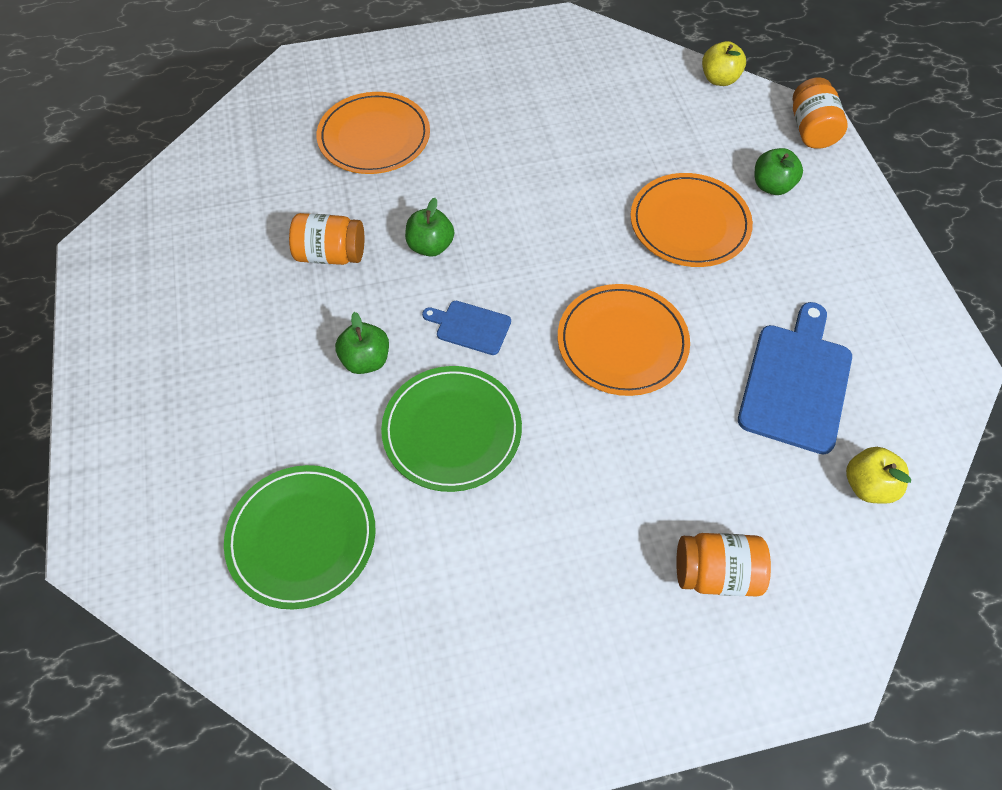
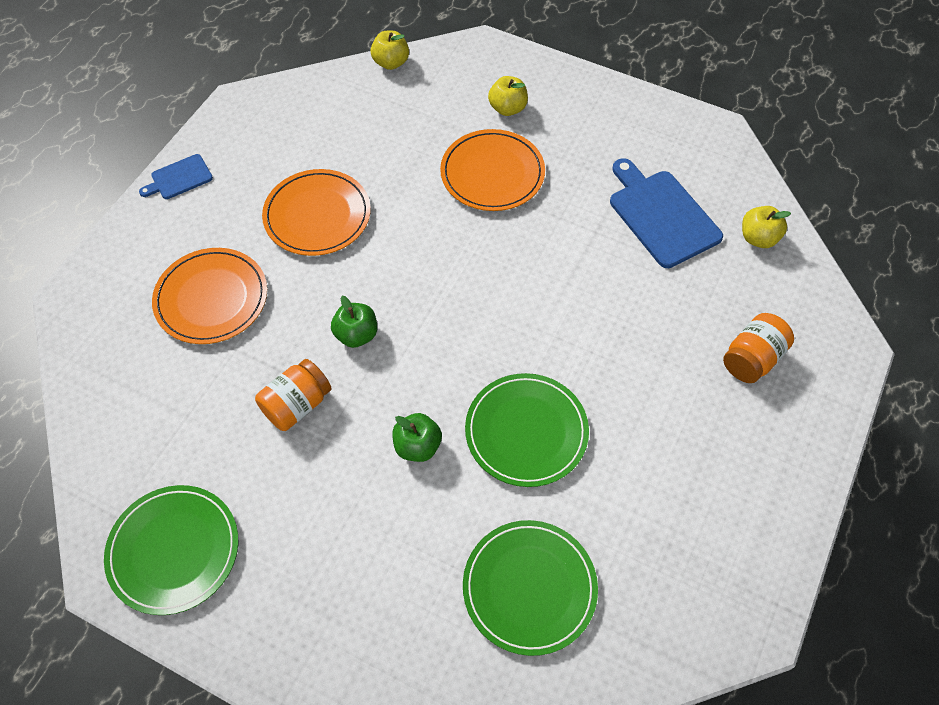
camera: 50 degrees left, 0 degrees up
blue cutting board [422,301,511,355] -> blue cutting board moved to [139,154,213,199]
orange plate [558,284,690,396] -> orange plate moved to [262,169,371,256]
green apple [755,148,803,195] -> yellow apple [488,76,528,116]
orange jar [793,77,848,149] -> none
none -> green plate [104,485,238,615]

